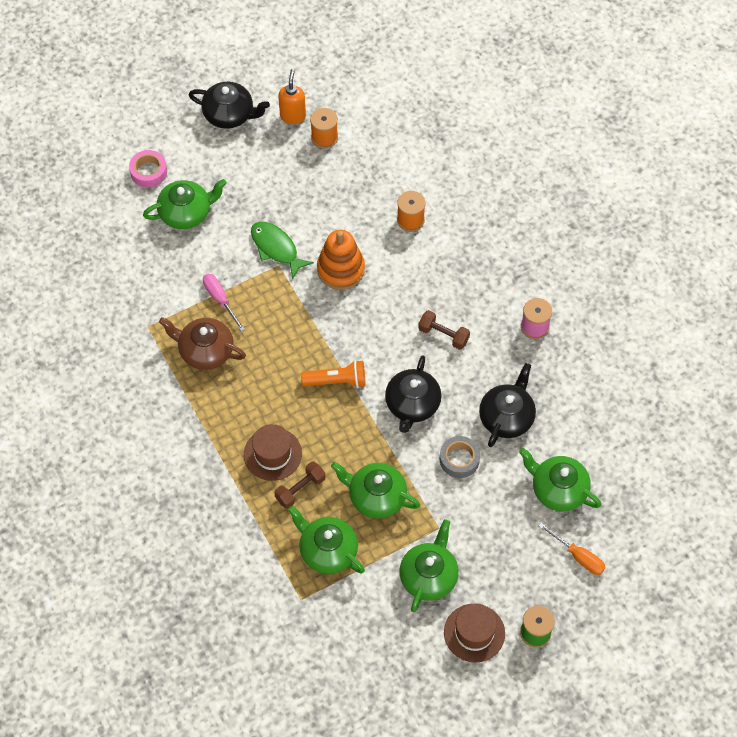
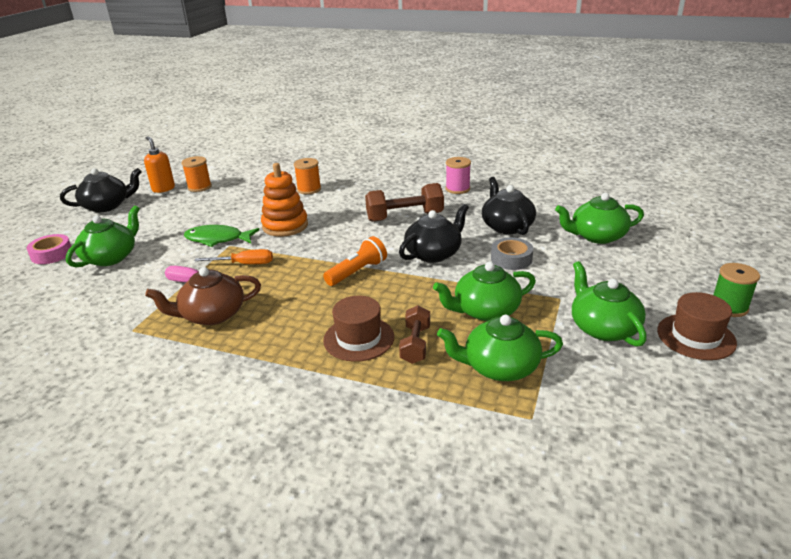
camera: 40 degrees left, 30 degrees down
black teapot [385,355,442,433] -> black teapot turned 105 degrees counterclockwise [399,204,469,263]
brown dumbbell [418,310,470,350] -> brown dumbbell [365,183,444,222], size x1.61
orange screwdriver [539,523,606,575] -> orange screwdriver moved to [195,249,273,264]

